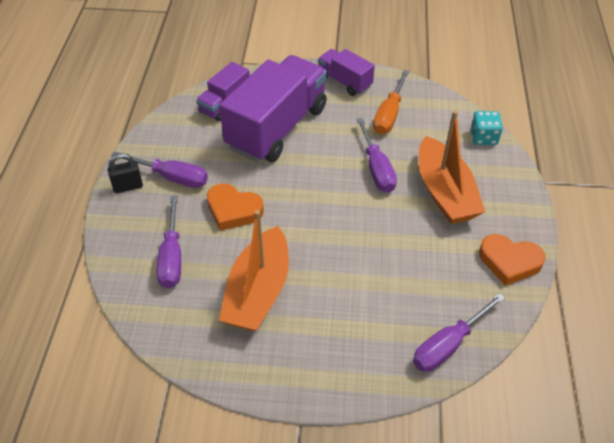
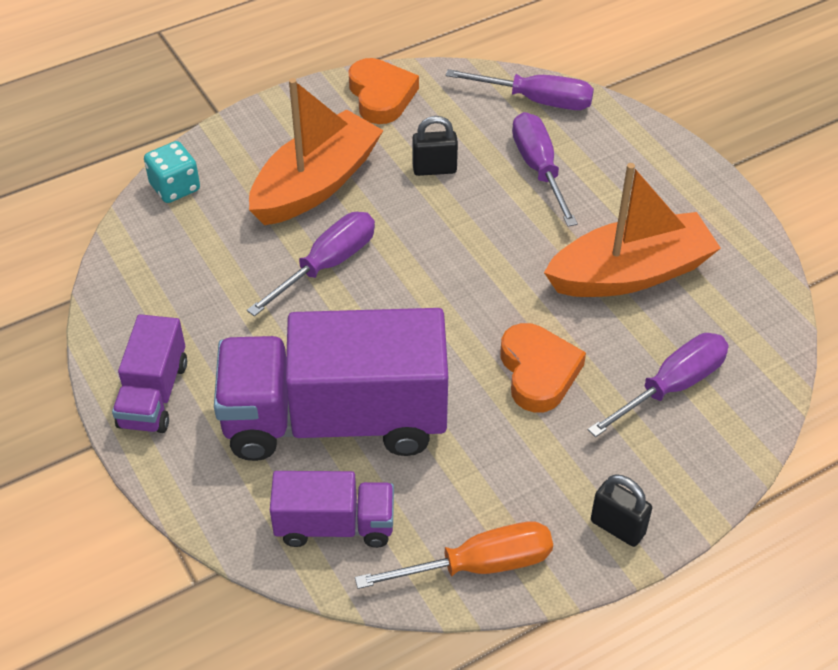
camera: 125 degrees left, 0 degrees up
purple screwdriver [111,151,208,188] -> purple screwdriver moved to [512,112,578,227]
orange screwdriver [373,70,409,134] -> orange screwdriver moved to [355,521,553,589]
none -> black padlock [412,116,458,176]

